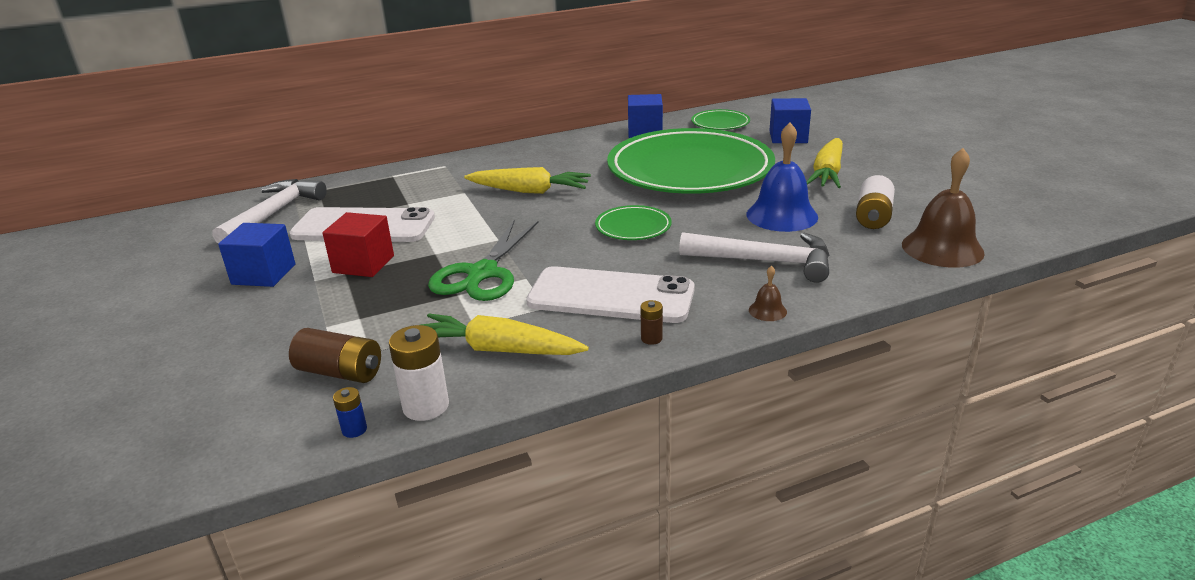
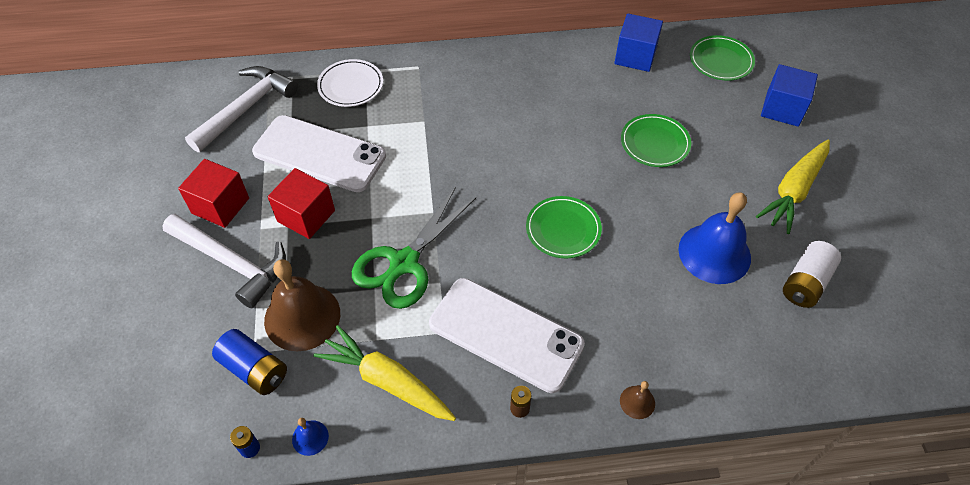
camera: 15 degrees right, 25 degrees up
blue cube [218,223,295,287] -> red cube [178,159,249,228]
brown battery [289,328,381,383] -> blue battery [212,329,287,395]
white battery [389,325,449,421] -> blue bell [292,418,329,456]
yellow carrot [464,167,591,194] -> none
green plate [607,128,775,194] -> green plate [621,114,691,167], size x0.40
white hammer [679,232,830,283] -> white hammer moved to [162,214,286,308]
brown bell [902,148,985,268] -> brown bell moved to [264,259,340,351]
none -> white plate [317,59,383,107]

